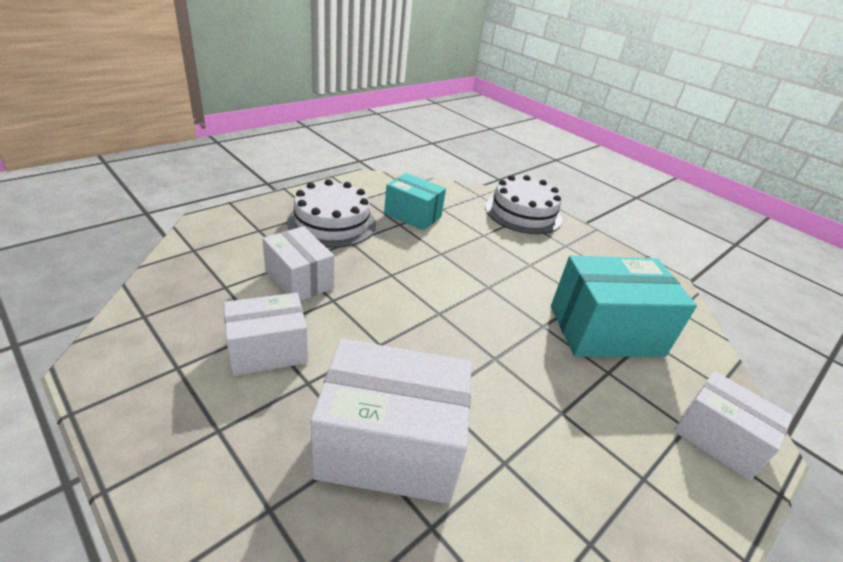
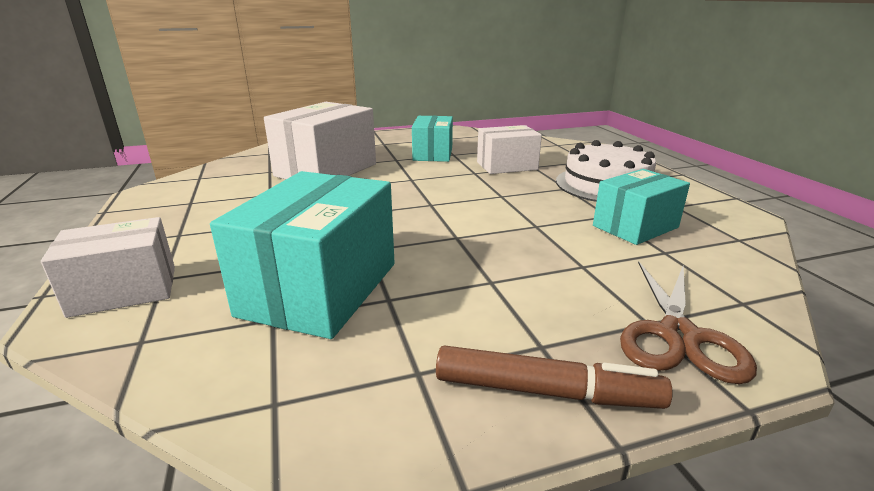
camera: 120 degrees right, 10 degrees down
white box [224,293,308,376] -> turquoise box [412,116,453,162]
white cake [485,175,562,234] -> brown scissors [620,261,757,384]
none -> brown marker [436,345,673,409]

